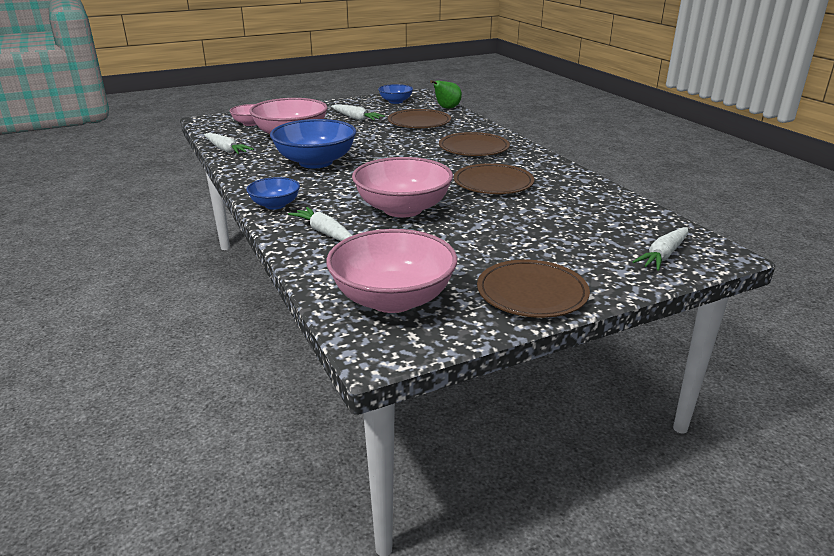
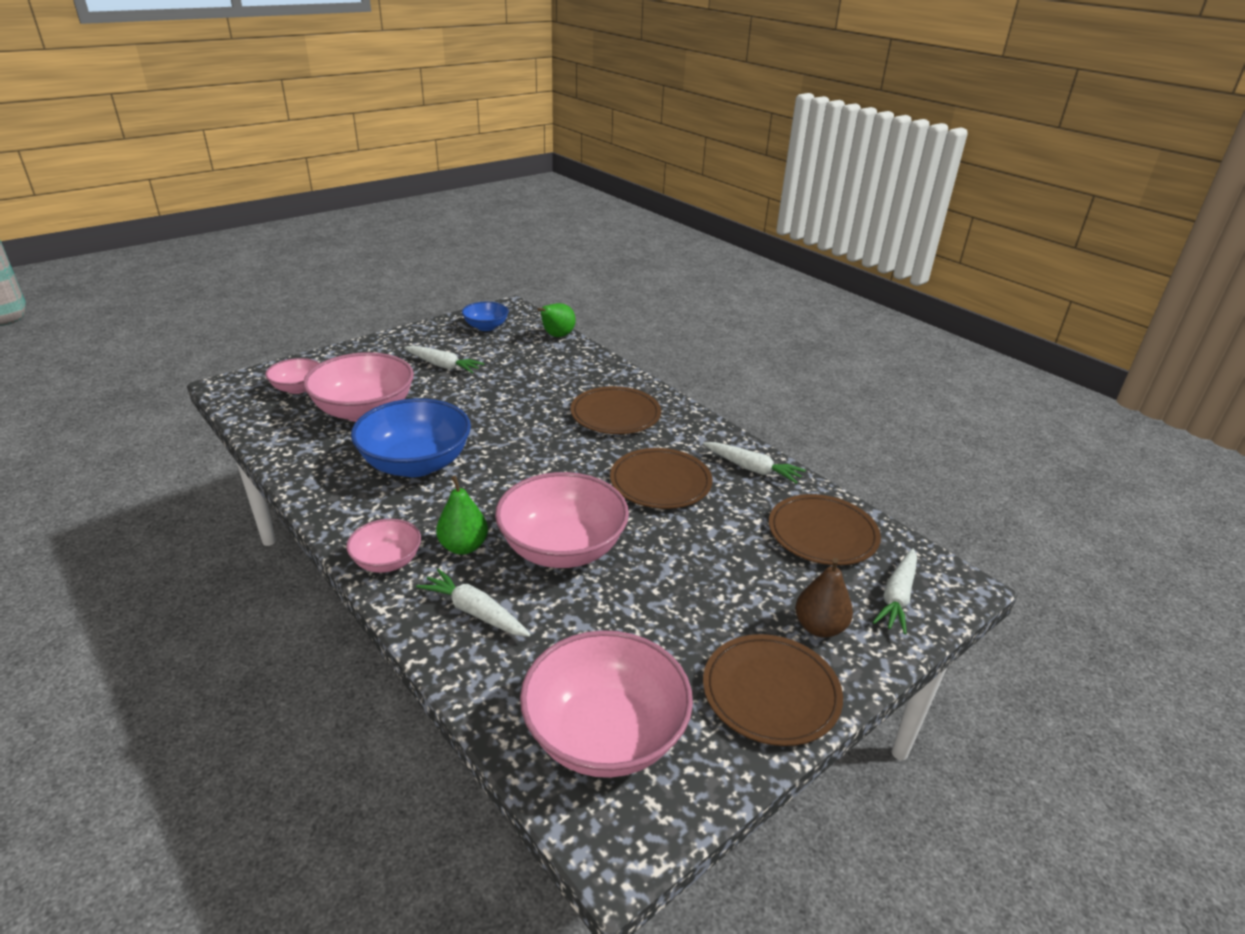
camera: 15 degrees left, 5 degrees up
white carrot [204,133,254,154] -> white carrot moved to [703,442,806,484]
blue bowl [247,177,300,210] -> pink bowl [346,519,421,573]
brown plate [388,109,451,128] -> brown plate moved to [769,494,881,565]
none -> green pear [436,476,488,555]
none -> brown pear [795,558,853,638]

